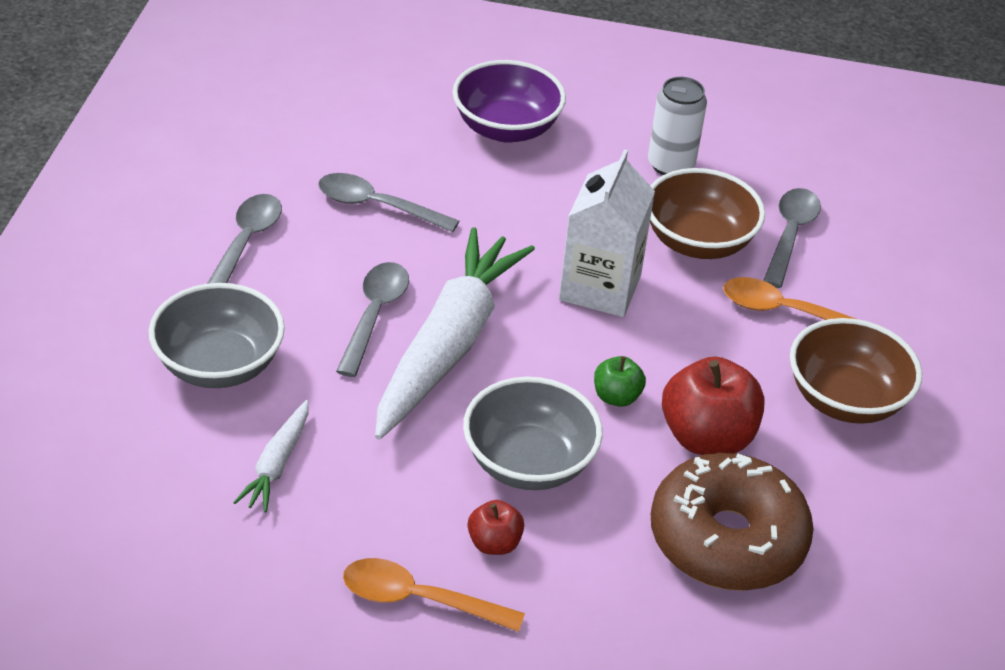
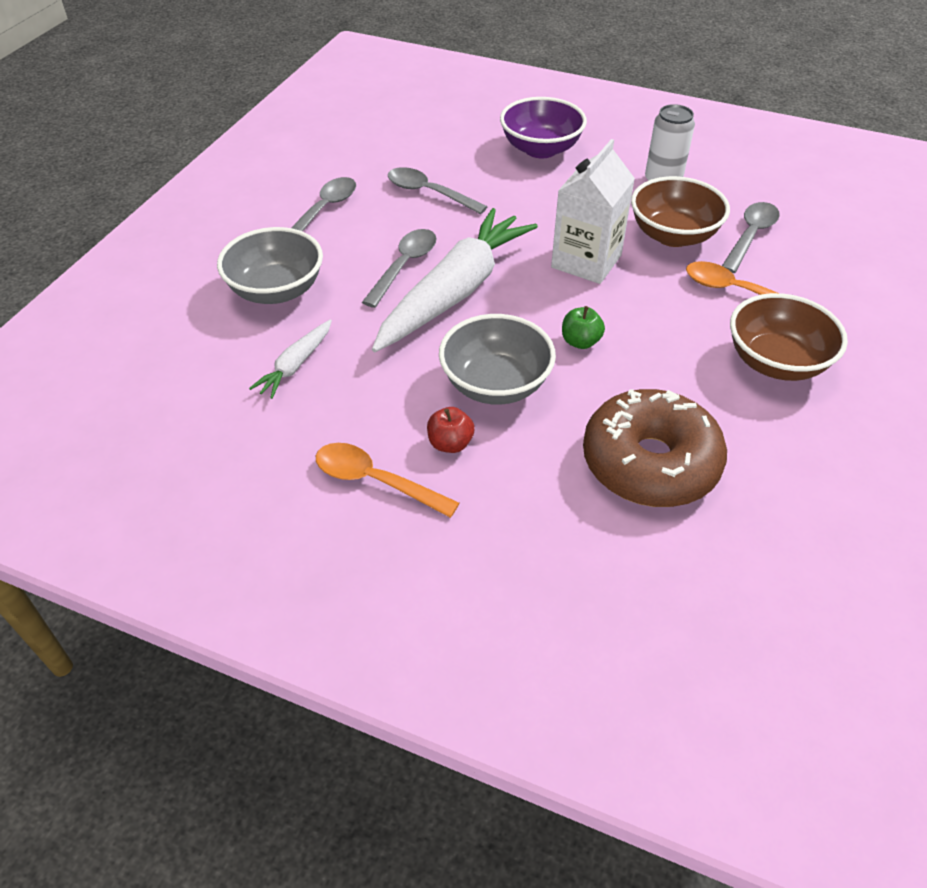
camera: 15 degrees right, 5 degrees up
red apple [662,356,765,455] -> none

